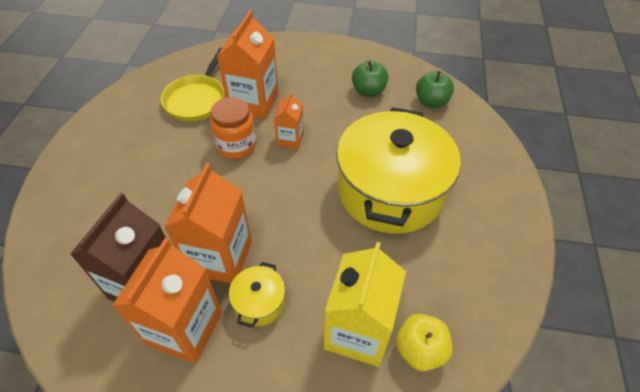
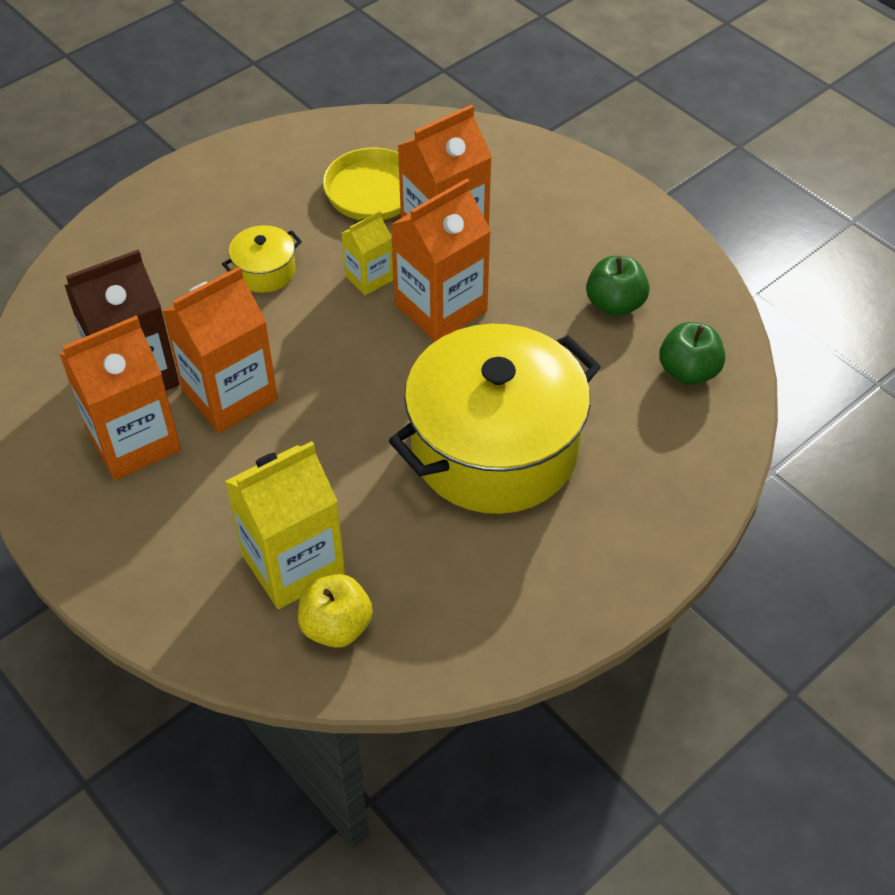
camera: 40 degrees right, 0 degrees up
orange jar [210,97,257,159] -> yellow carton [341,211,393,295]
yellow pot [229,262,285,328] -> yellow pot moved to [222,225,302,293]
orange carton [274,92,304,149] -> orange carton [391,178,491,342], size x1.86

